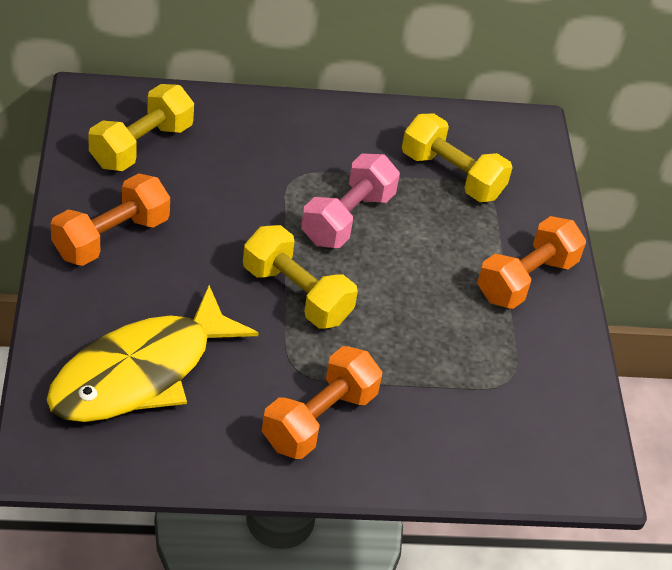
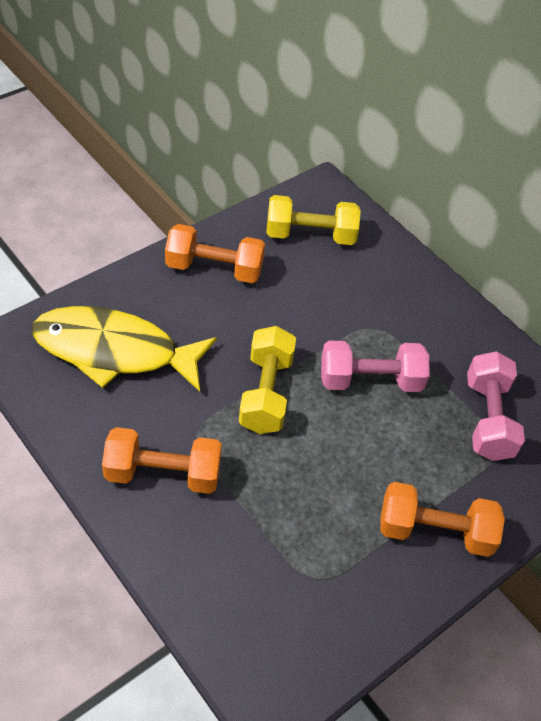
camera: 55 degrees right, 5 degrees up
yellow dumbbell [402,113,513,202] -> pink dumbbell [467,351,525,461]

